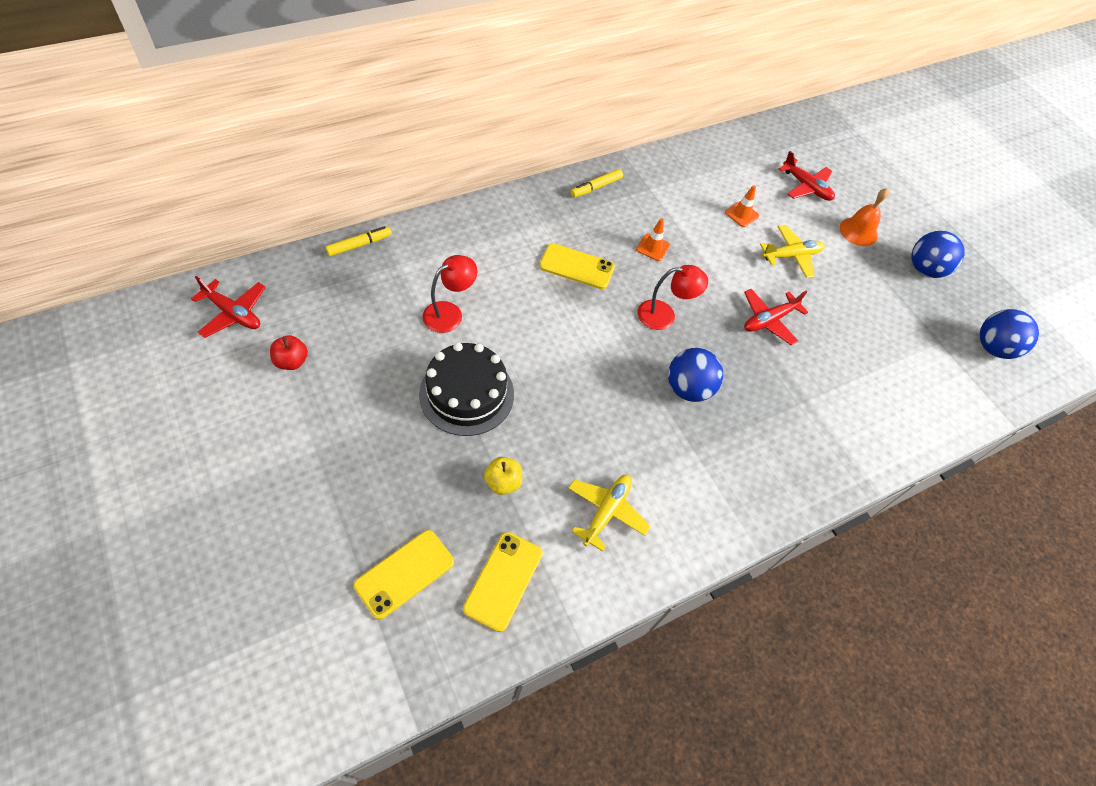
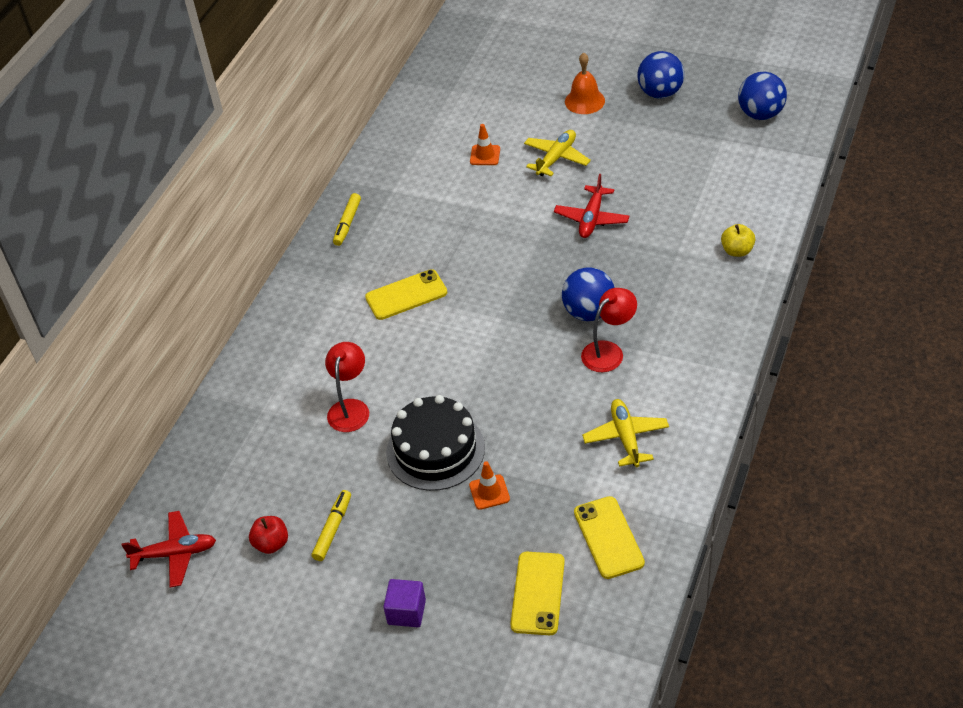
camera: 30 degrees left, 10 degrees down
yellow marker [325,226,392,257] -> yellow marker moved to [312,490,351,561]
yellow apple [484,457,522,495] -> yellow apple moved to [721,224,756,257]
orange traffic cone [636,218,670,261] -> orange traffic cone moved to [469,461,510,510]
red lamp [637,265,708,330] -> red lamp moved to [581,288,637,372]
red plane [779,151,835,201] -> none
none -> purple cube [383,579,426,627]

